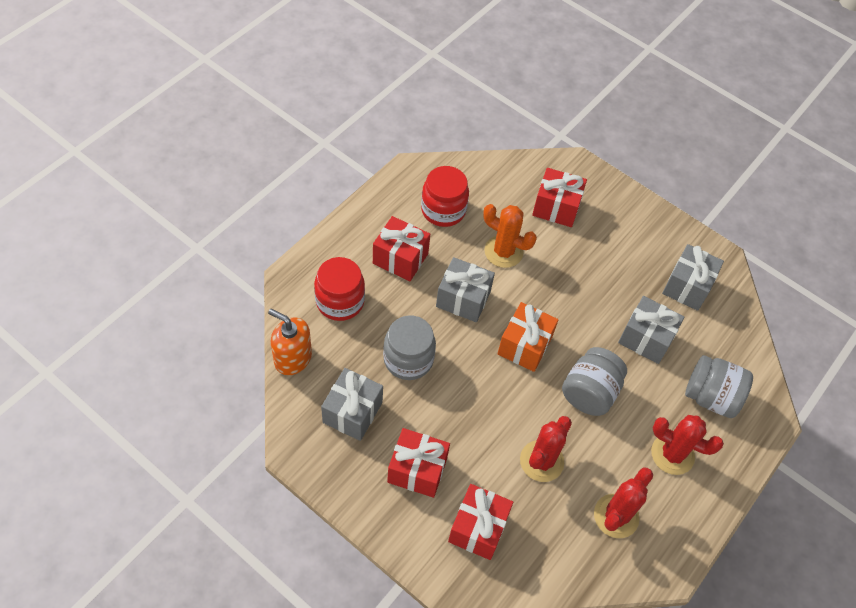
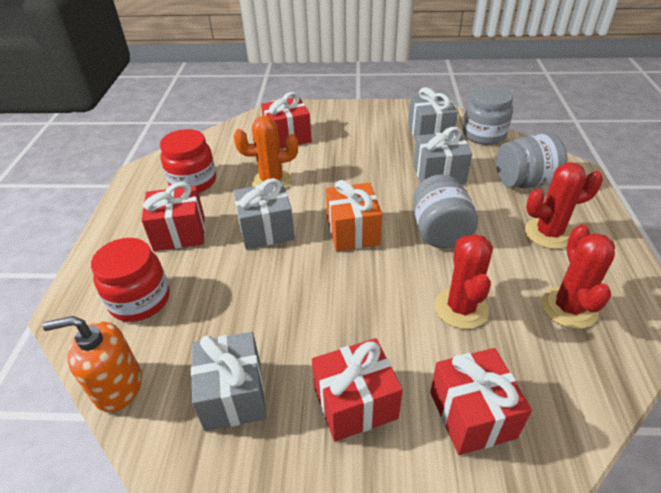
camera: 30 degrees left, 15 degrees down
grey jar [383,316,436,380] -> grey jar moved to [463,85,513,145]

